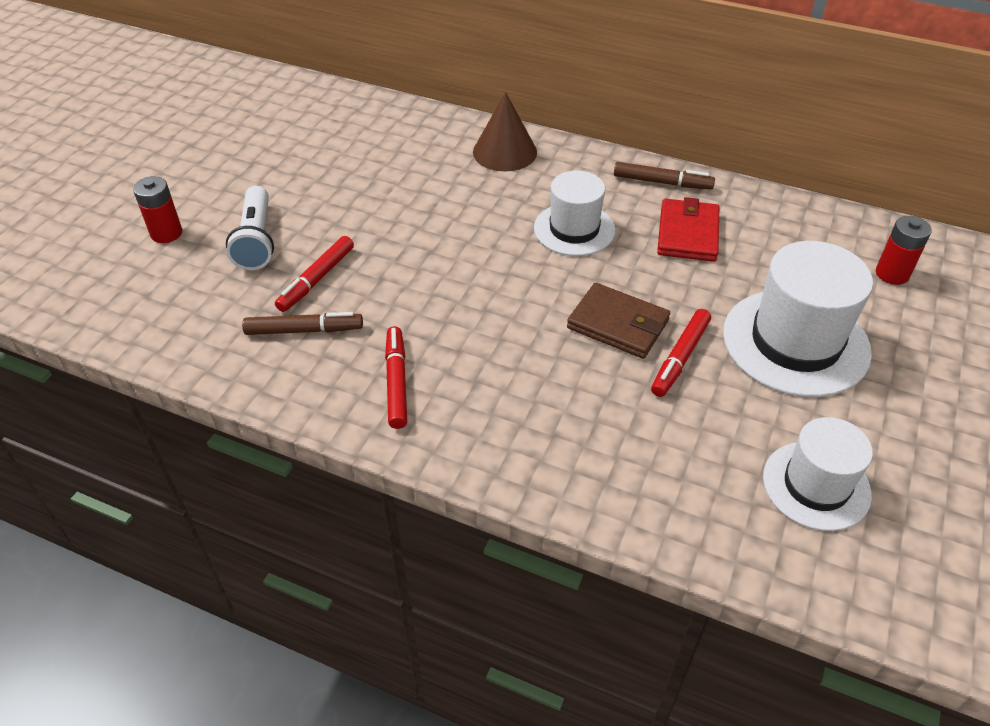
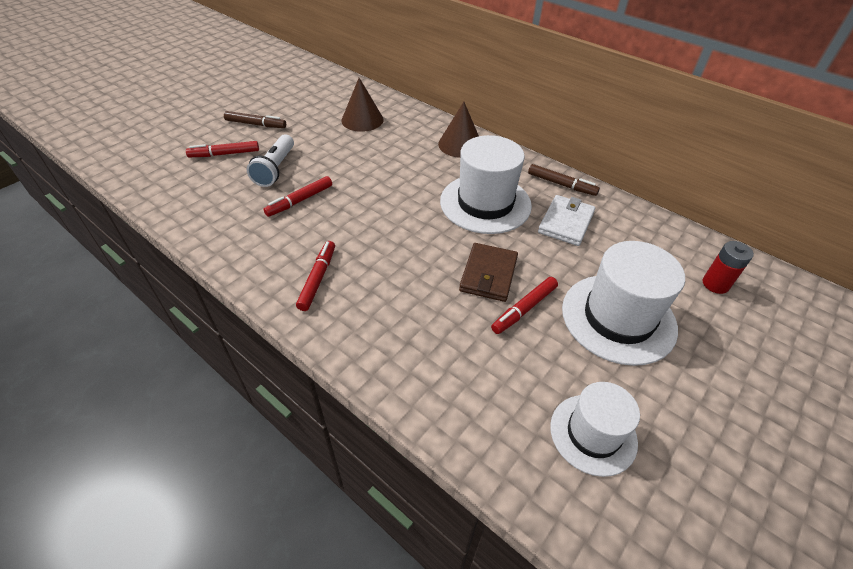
camera: 15 degrees right, 0 degrees up
red battery [133,176,182,243] -> red marker [186,141,259,157]
brown marker [242,312,363,335] -> brown marker moved to [224,111,286,128]
white hat [534,171,615,256] -> white hat [440,135,532,234], size x1.57
brown wallet [567,283,670,359] -> brown wallet turned 60 degrees clockwise [459,243,518,302]
red wallet [657,197,719,262] -> white wallet [538,195,595,246]
none -> brown cone [341,78,384,132]

